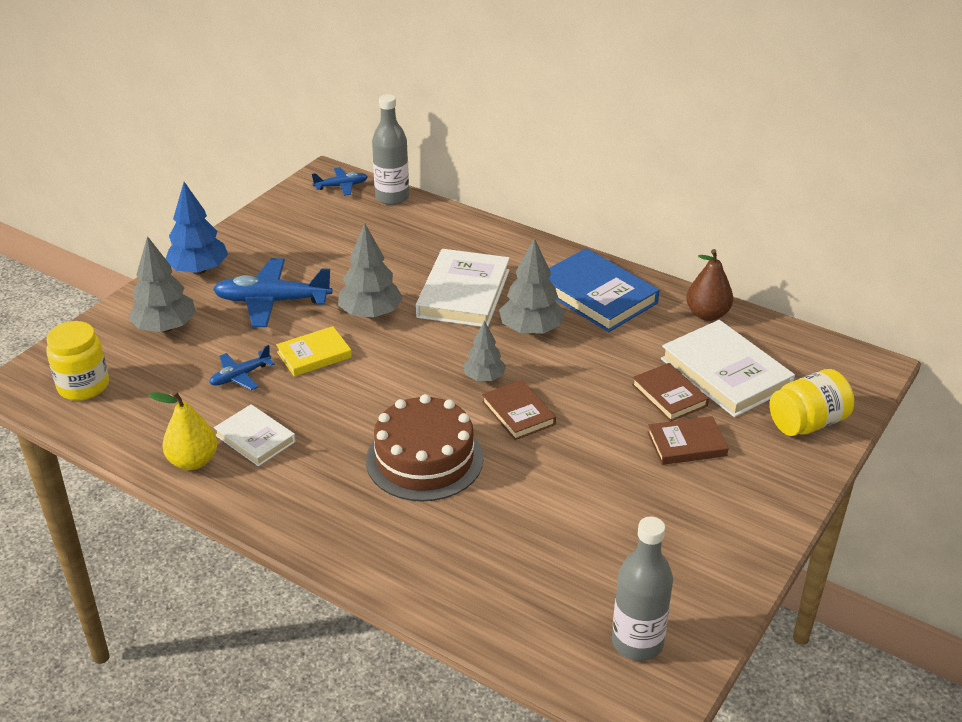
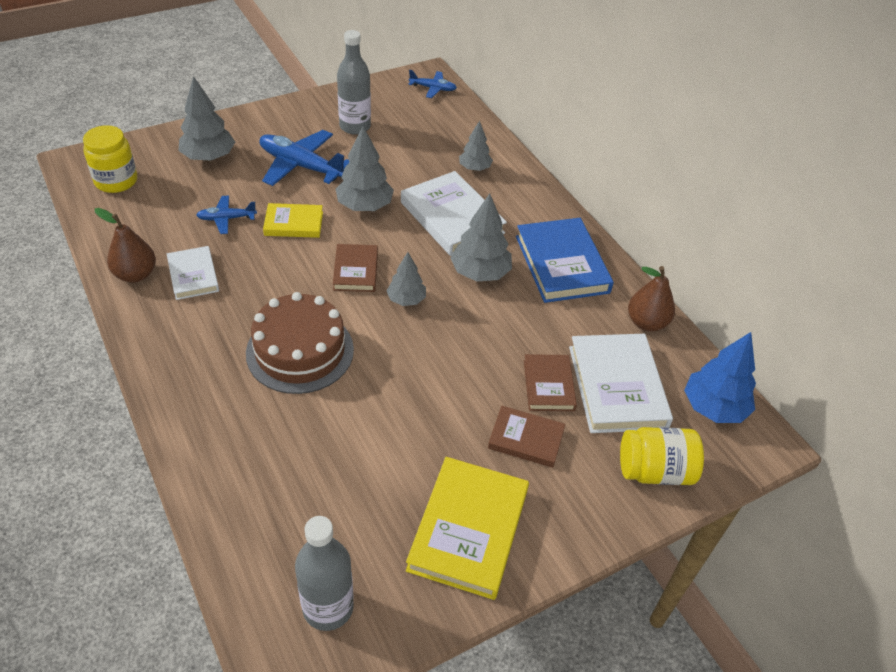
camera: 25 degrees right, 10 degrees up
yellow pear [149,391,218,470] -> brown pear [95,208,156,283]
blue tree [166,182,228,274] -> blue tree moved to [684,332,756,423]
grey bottle [372,94,409,205] -> grey bottle moved to [337,30,371,135]
white book [416,249,510,327] -> white book turned 75 degrees counterclockwise [401,171,507,256]
brown book [482,380,556,440] -> brown book moved to [333,244,378,292]
none -> yellow book [406,457,529,600]
none -> grey tree [459,121,493,171]

